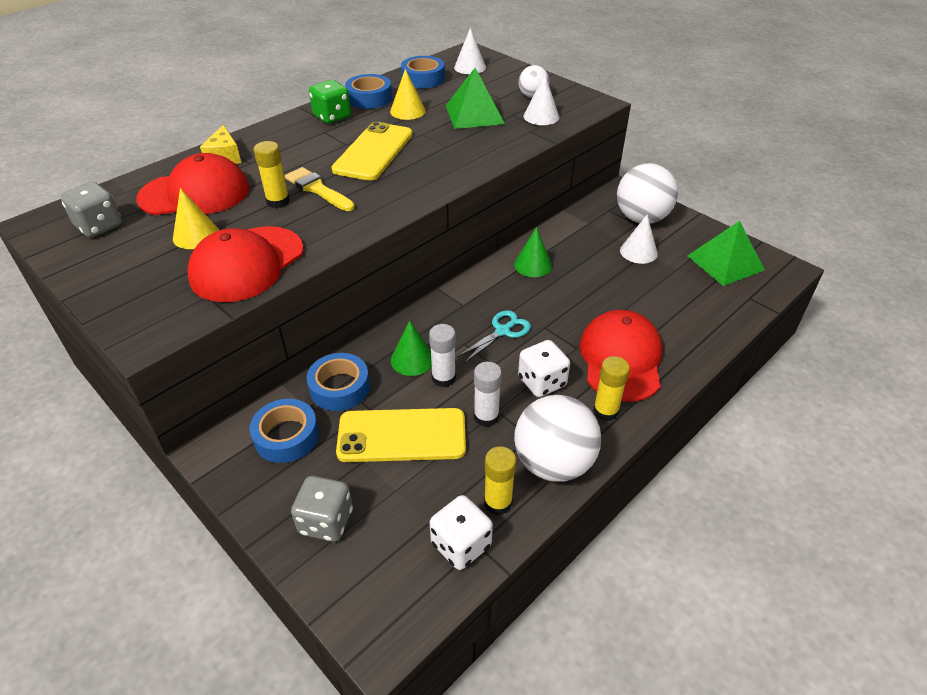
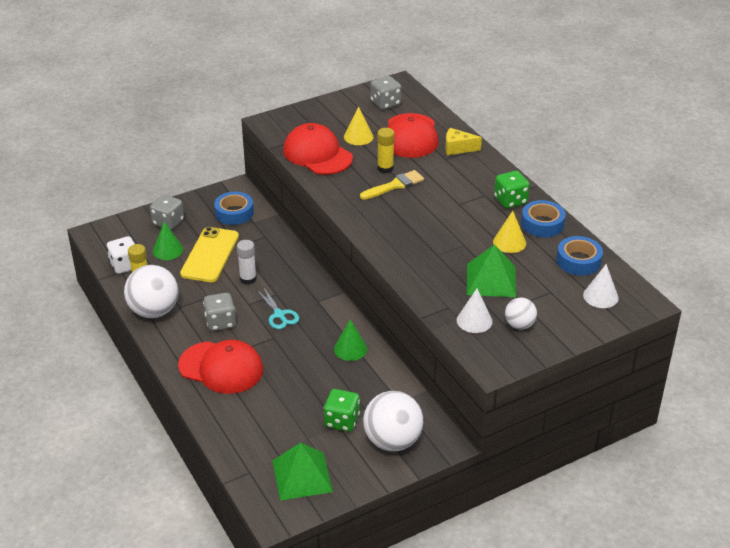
camera: 105 degrees right, 5 degrees down
blue tape [307,353,370,411] -> none
yellow phone [332,122,413,181] -> none
green cone [391,321,432,376] -> green cone moved to [153,222,183,260]
white glue stick [474,362,502,427] -> none
white dice [518,340,570,397] -> grey dice [203,293,236,331]
yellow glue stick [593,356,630,421] -> none
white cone [620,215,658,264] -> green dice [324,389,360,432]

